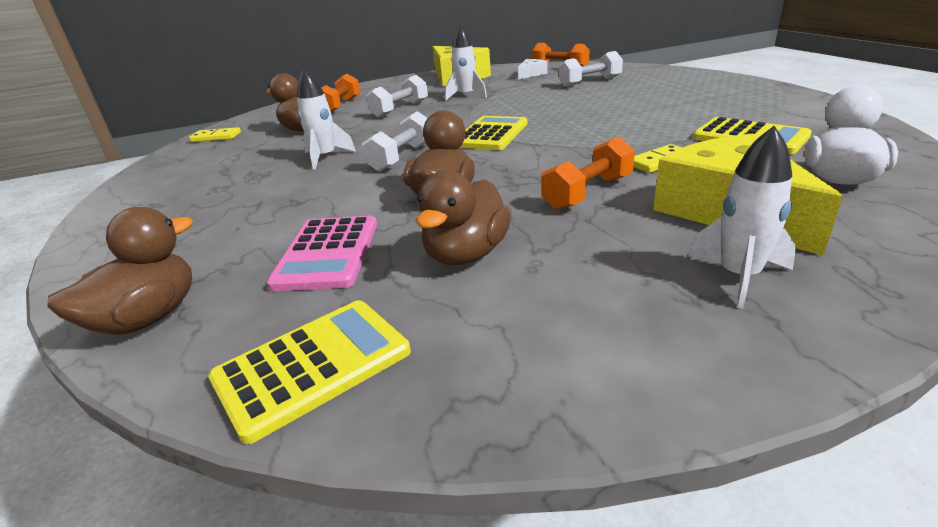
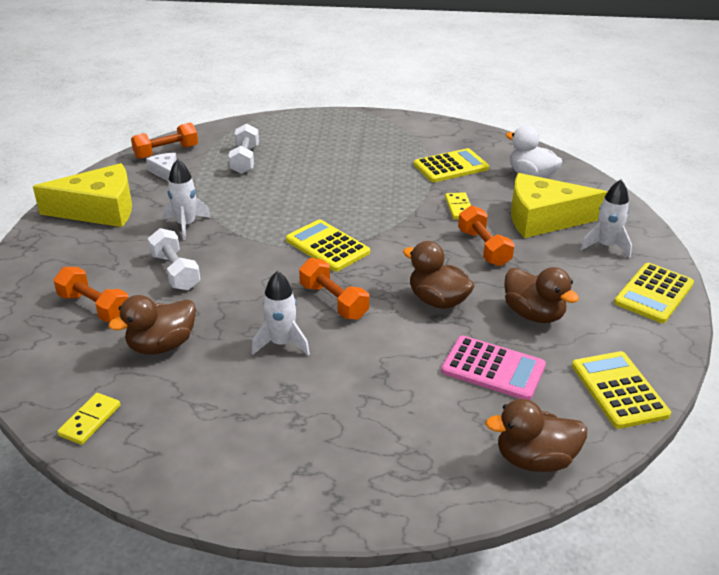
camera: 70 degrees left, 5 degrees up
brown duck [47,207,193,335] -> brown duck turned 60 degrees counterclockwise [485,399,587,472]
white dumbbell [362,111,428,172] -> orange dumbbell [299,258,369,320]
none -> yellow calculator [614,263,694,323]

